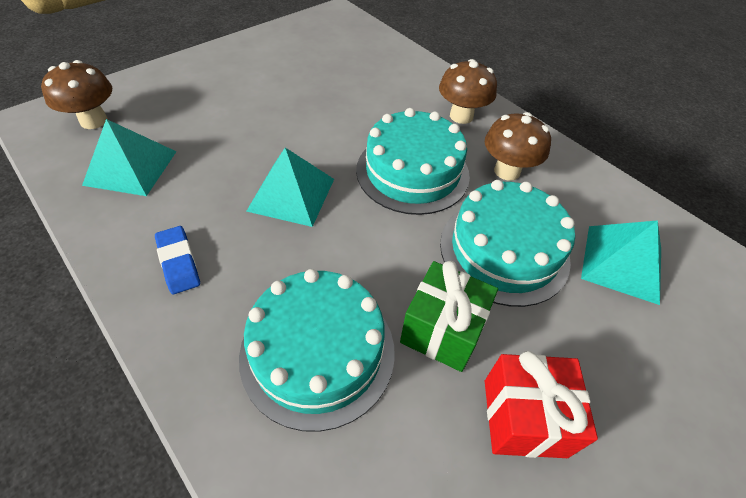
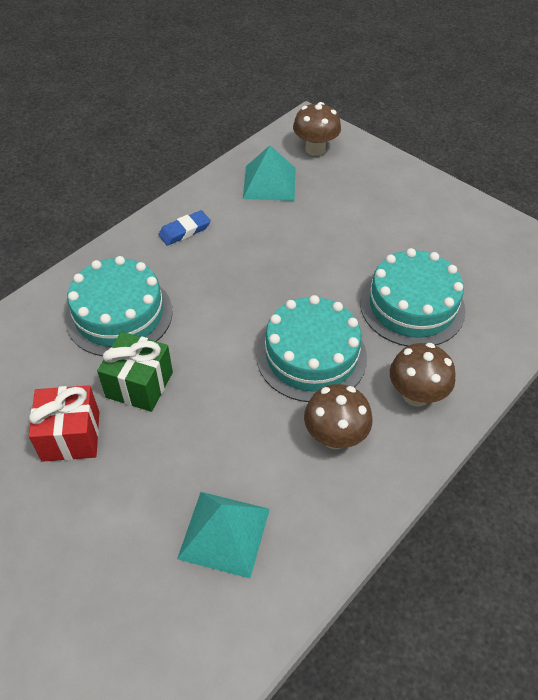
camera: 85 degrees right, 0 degrees up
turquoise pyramid [246,148,334,227] -> none
turquoise cake [440,180,575,307] -> turquoise cake moved to [360,248,466,346]

